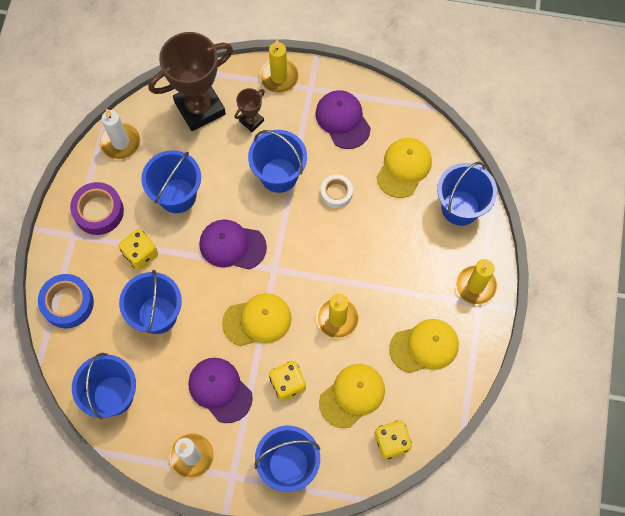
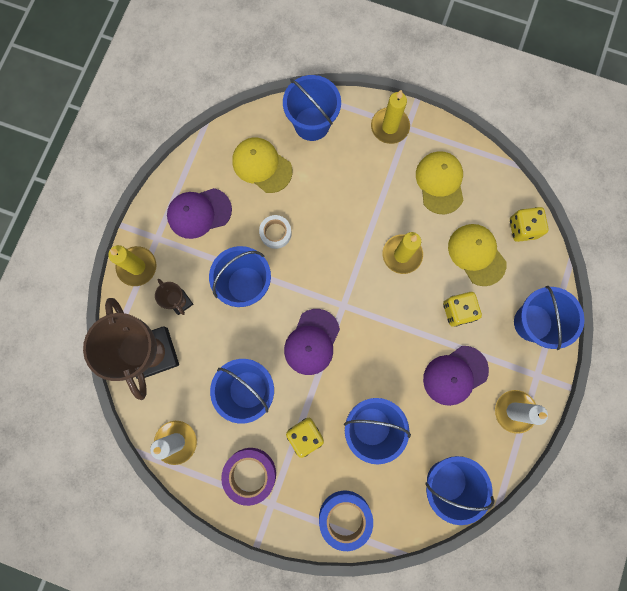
camera: 80 degrees left, 10 degrees up
yellow cap [222,293,292,346] -> none

